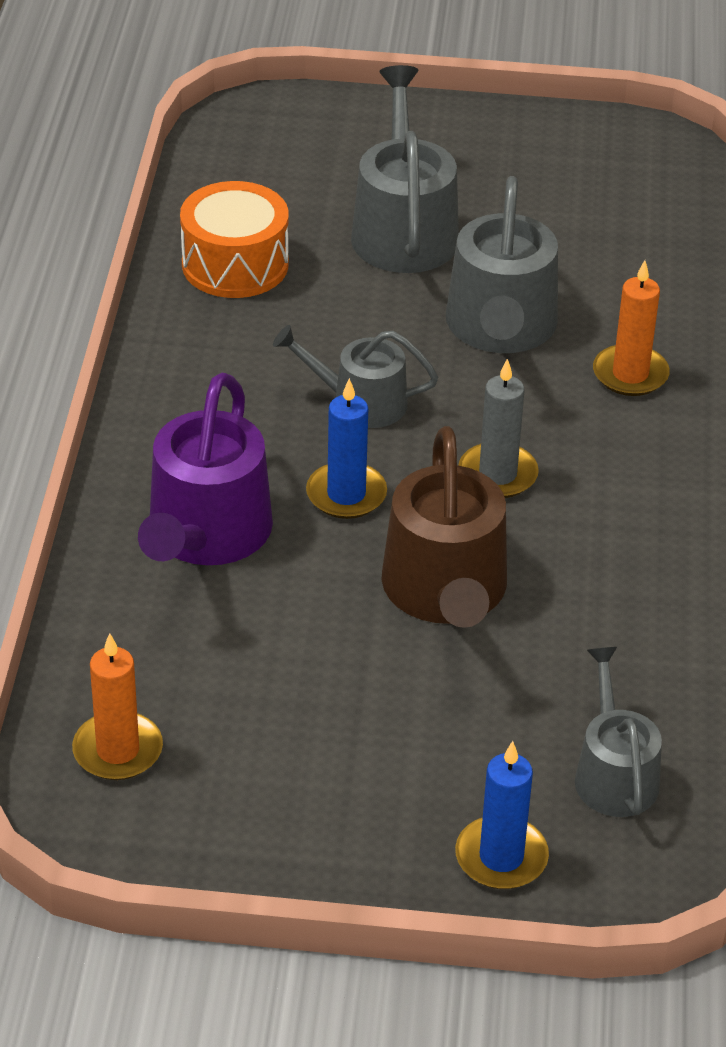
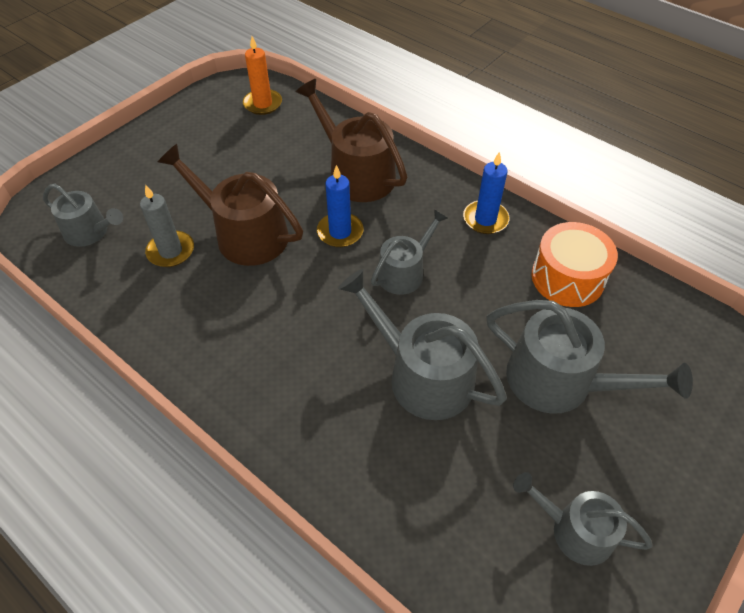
camera: 125 degrees right, 10 degrees up
purple watering can [138,373,273,565] -> brown watering can [296,79,408,202]
blue candle [455,741,549,889] -> blue candle moved to [463,152,509,234]
grey candle [458,359,539,498] -> grey candle moved to [140,184,194,267]
orange candle [593,260,670,396] -> none
none -> grey watering can [513,472,653,566]

